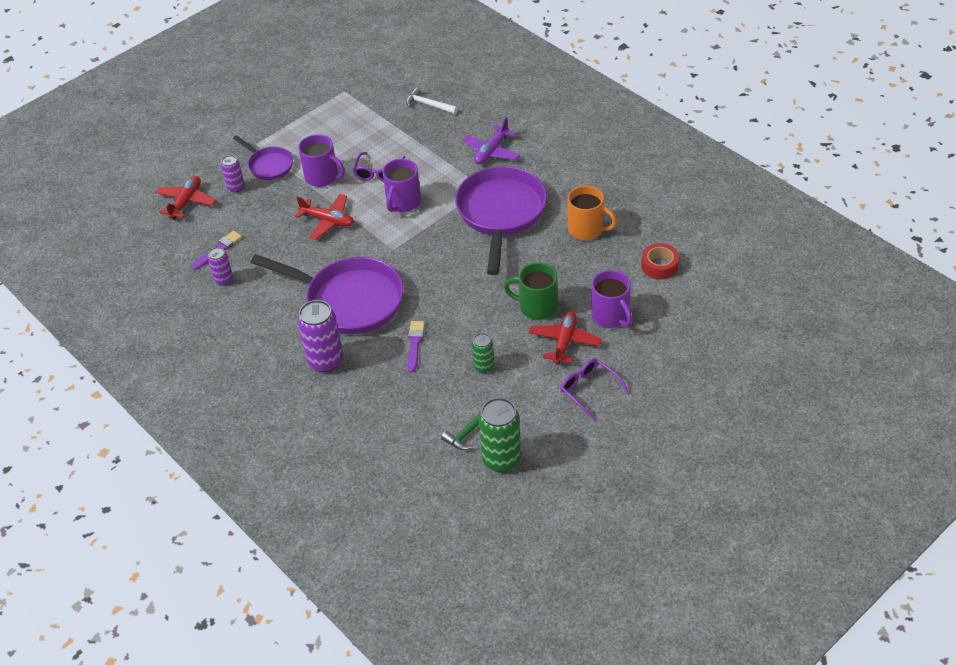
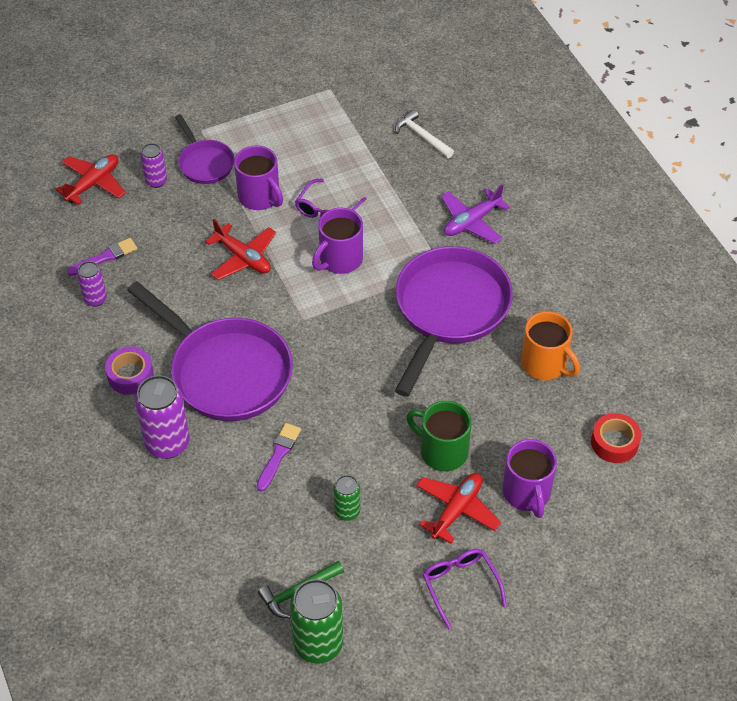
camera: 15 degrees right, 5 degrees up
none -> purple tape [105,347,154,395]

